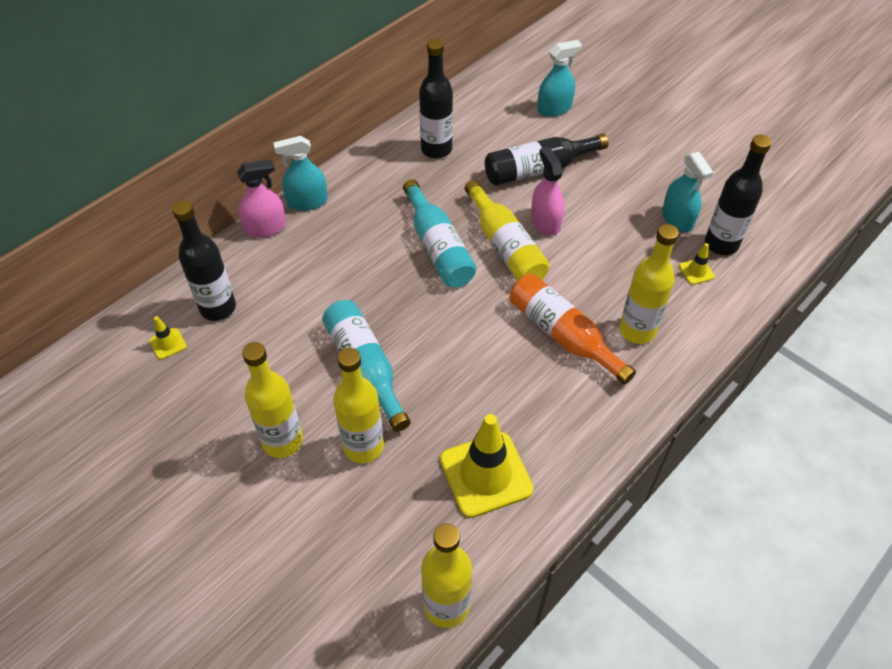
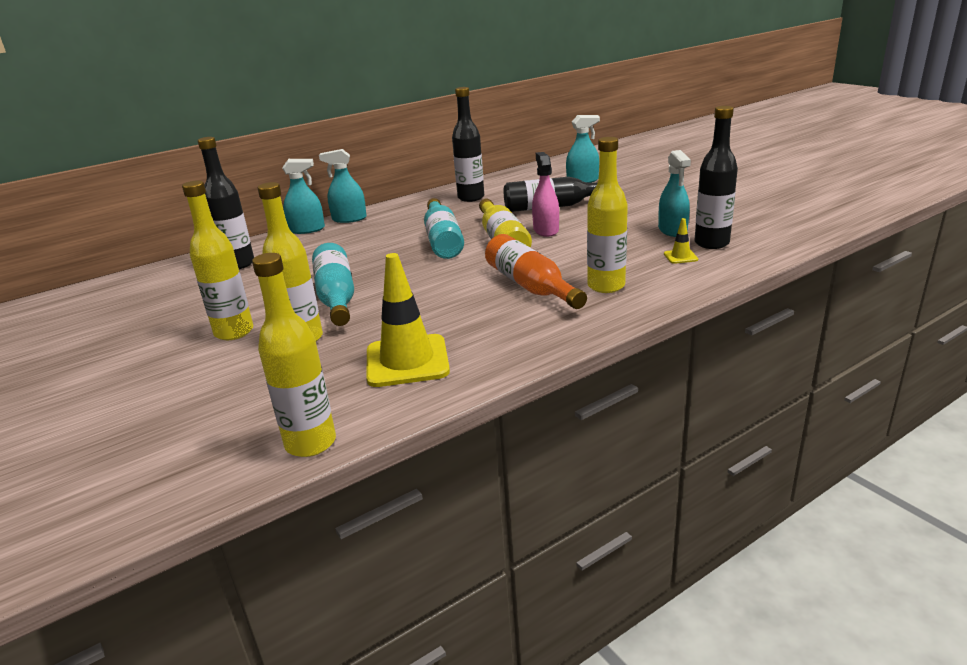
camera: 15 degrees right, 25 degrees down
yellow traffic cone [149,316,187,360] -> none
pink spray bottle [237,159,286,238] -> turquoise spray bottle [282,159,325,234]

